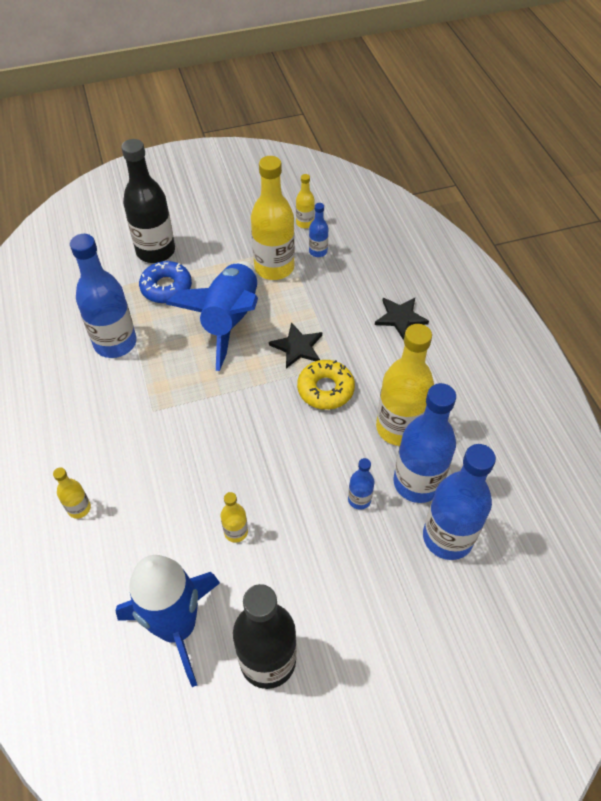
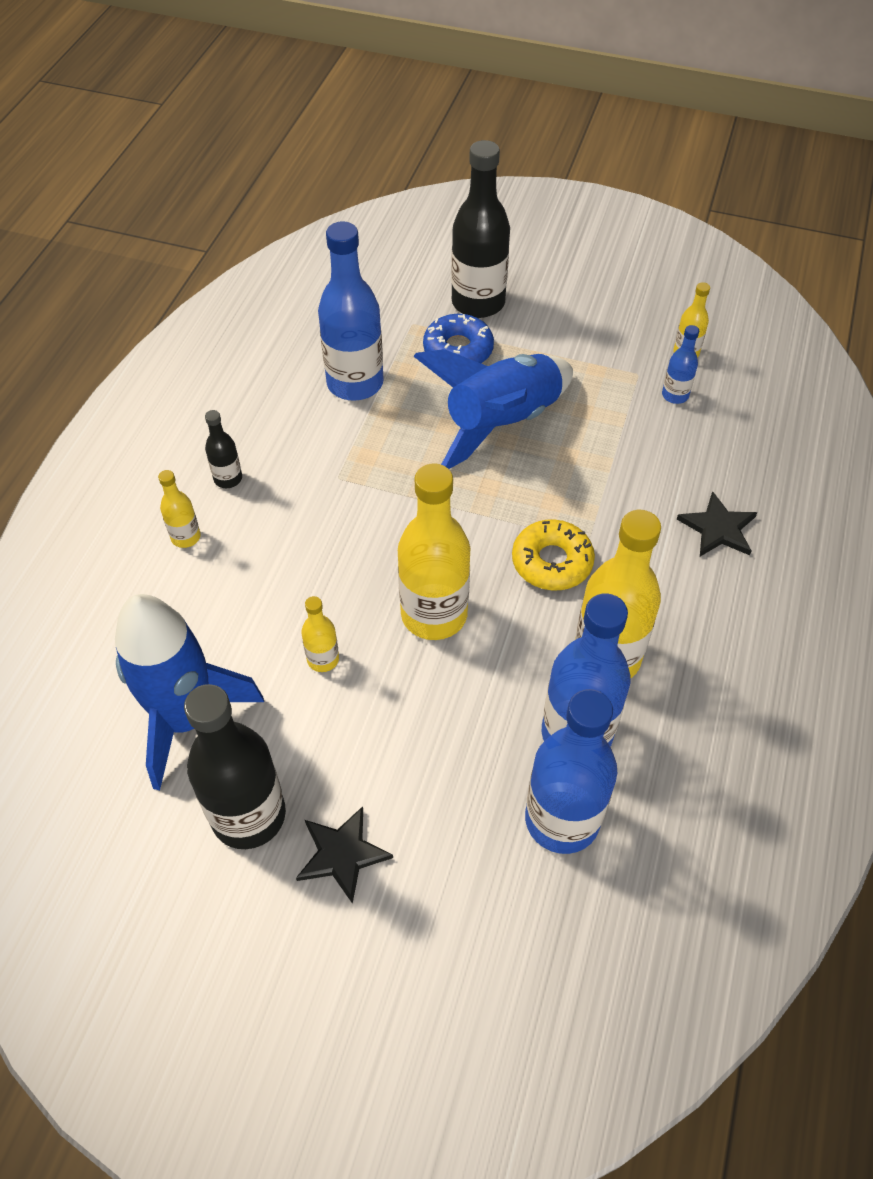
camera: 35 degrees right, 0 degrees up
yellow bottle [251,156,295,280] -> yellow bottle moved to [398,463,470,640]
black star [269,322,322,368] -> black star moved to [296,806,393,904]
blue bottle [348,458,374,510] -> none
none -> black bottle [205,410,242,488]

